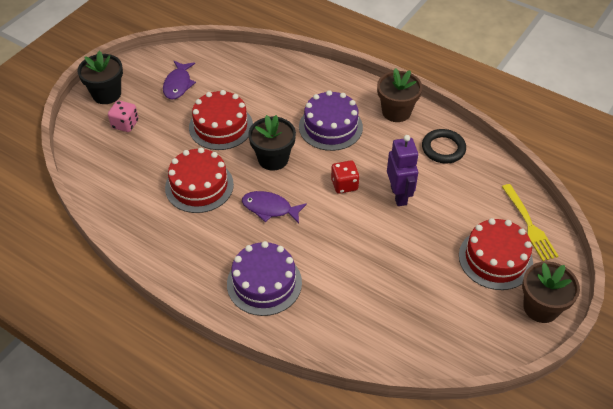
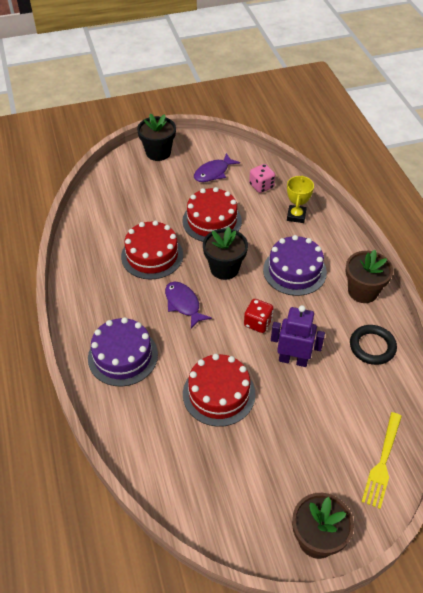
camera: 40 degrees right, 0 degrees up
pink dice [108,100,138,132] -> pink dice moved to [249,164,275,193]
purple robot [387,135,418,206] -> purple robot turned 105 degrees counterclockwise [271,305,325,367]
red cake [459,218,533,290] -> red cake moved to [183,354,256,427]
none -> yellow trophy [287,175,314,223]

